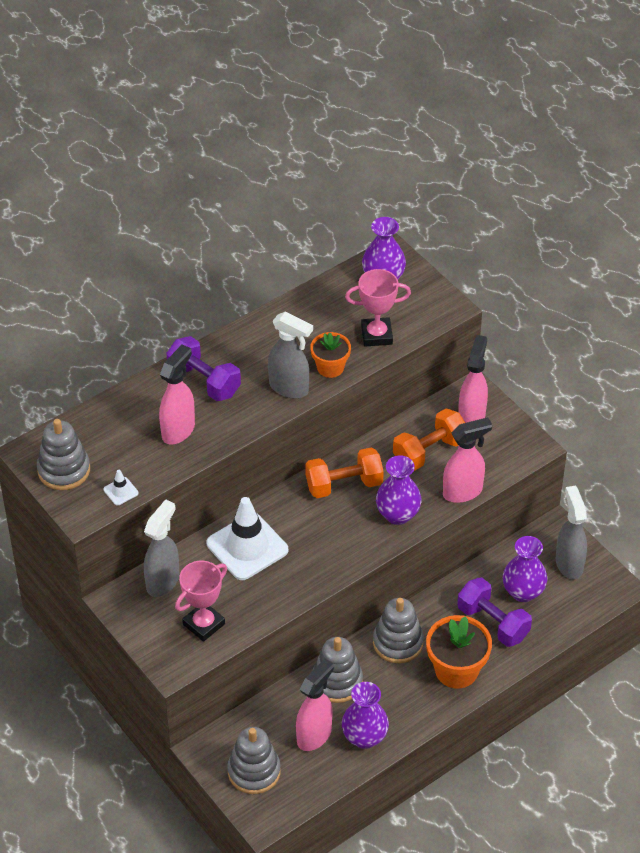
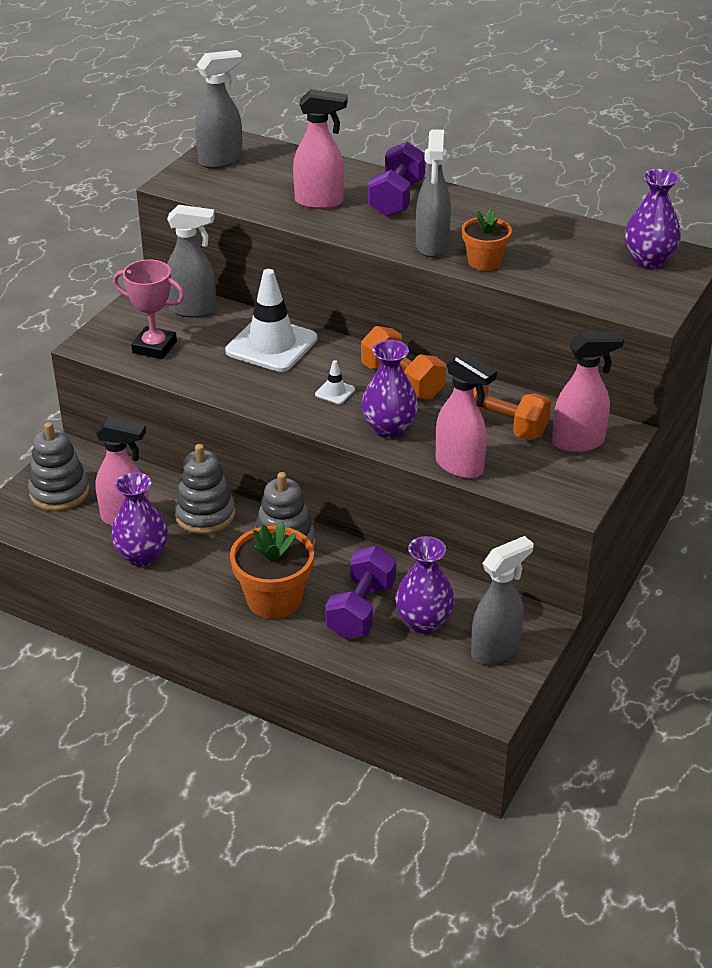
camera: 65 degrees right, 10 degrees down
grey stacking toy [37,419,90,490] -> grey spray bottle [196,50,243,169]
white traffic cone [103,470,139,505] -> white traffic cone moved to [315,360,355,404]
pink trophy [345,269,411,346] -> none

